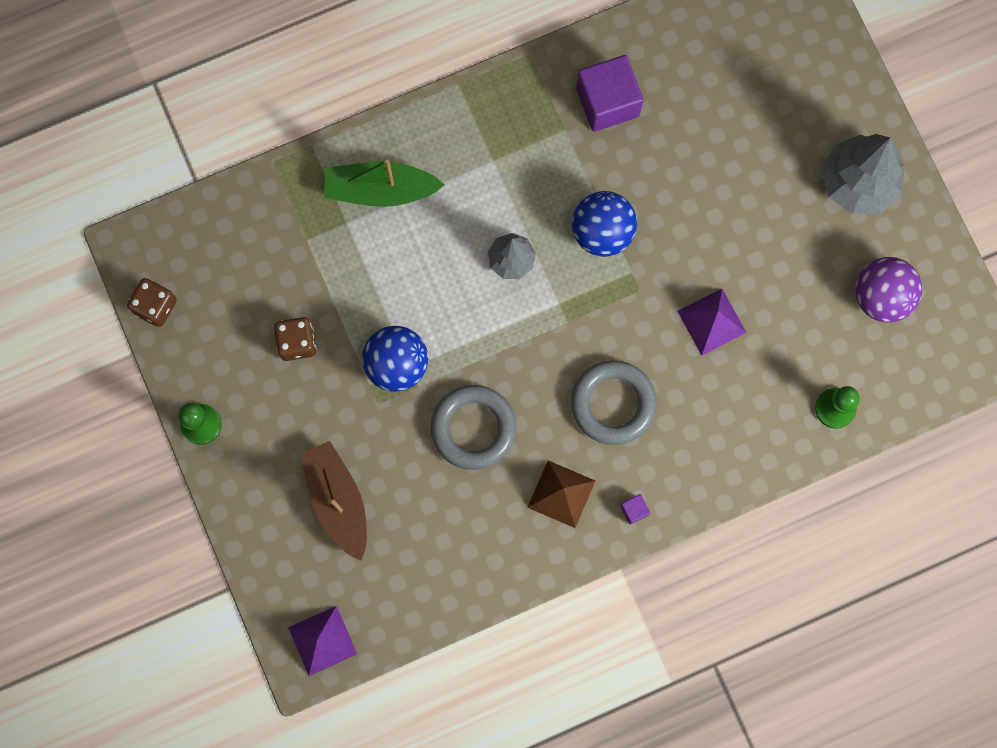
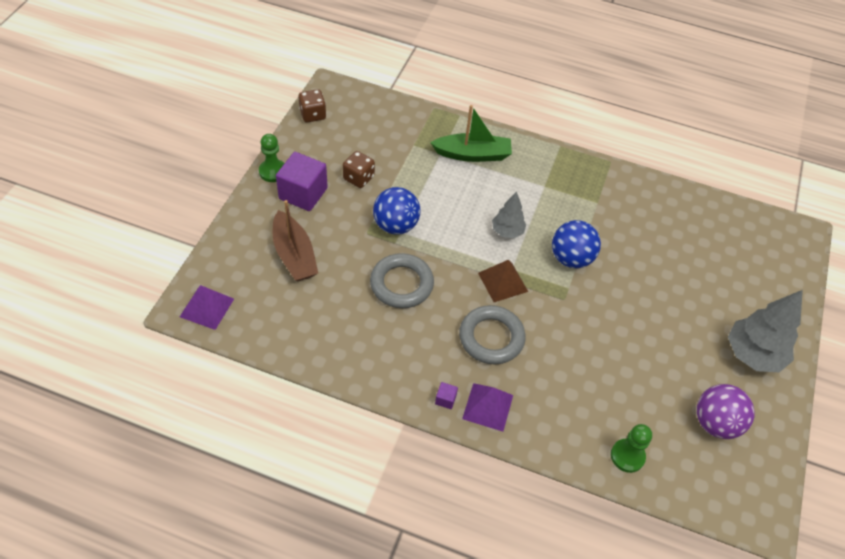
camera: 40 degrees right, 25 degrees down
brown boat [300,441,367,561] -> brown boat turned 135 degrees clockwise [273,200,318,281]
green boat [324,159,444,207] -> green boat turned 135 degrees clockwise [430,105,512,162]
brown pyramid [527,460,595,528] -> brown pyramid moved to [478,260,528,302]
purple cube [576,55,643,132] -> purple cube moved to [276,152,328,211]
purple pyramid [678,289,746,356] -> purple pyramid moved to [462,383,513,432]

